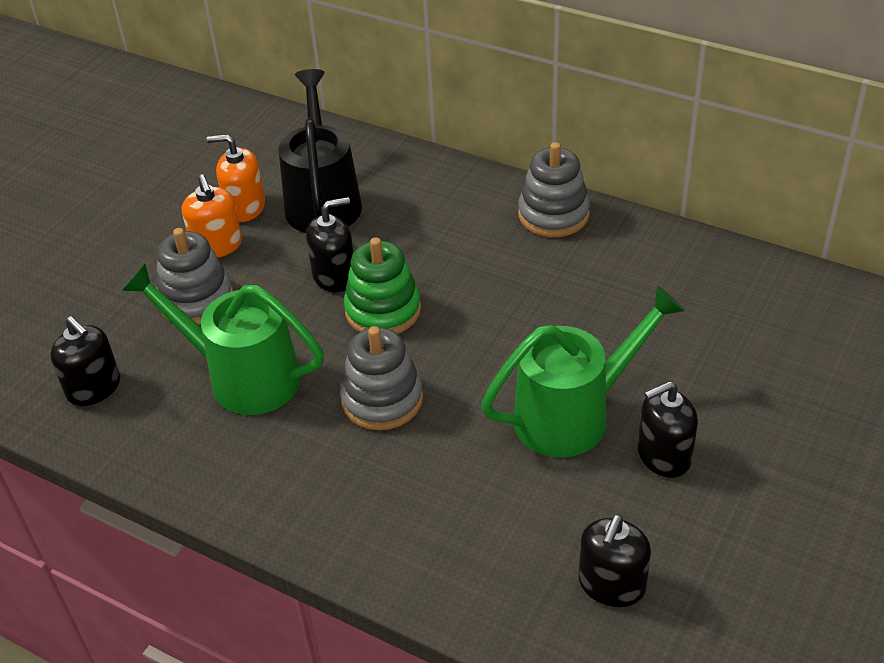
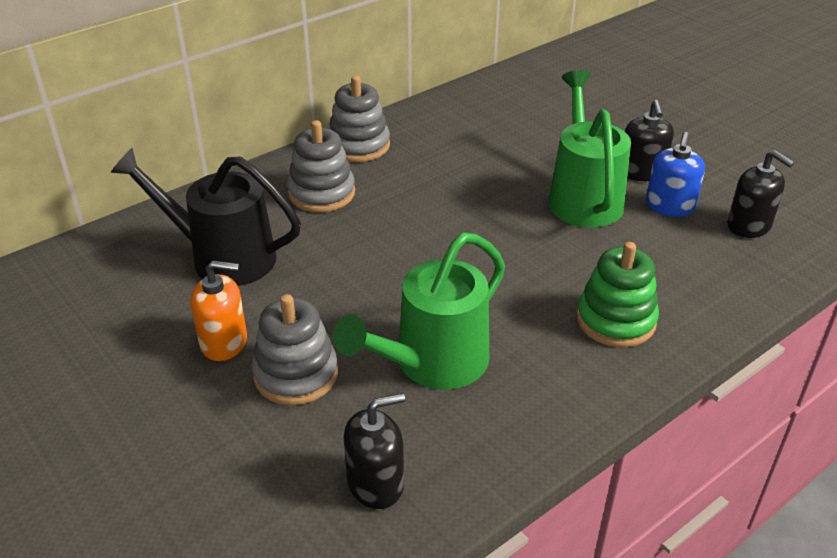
camera: 70 degrees left, 5 degrees down
orange soap dispenser [207,134,265,222] -> none
black soap dispenser [306,197,354,292] -> none
grey stacking toy [340,326,423,430] -> grey stacking toy moved to [287,120,355,212]
green stacking toy [344,237,421,334] -> green stacking toy moved to [576,242,659,347]
none -> blue soap dispenser [646,132,705,217]

